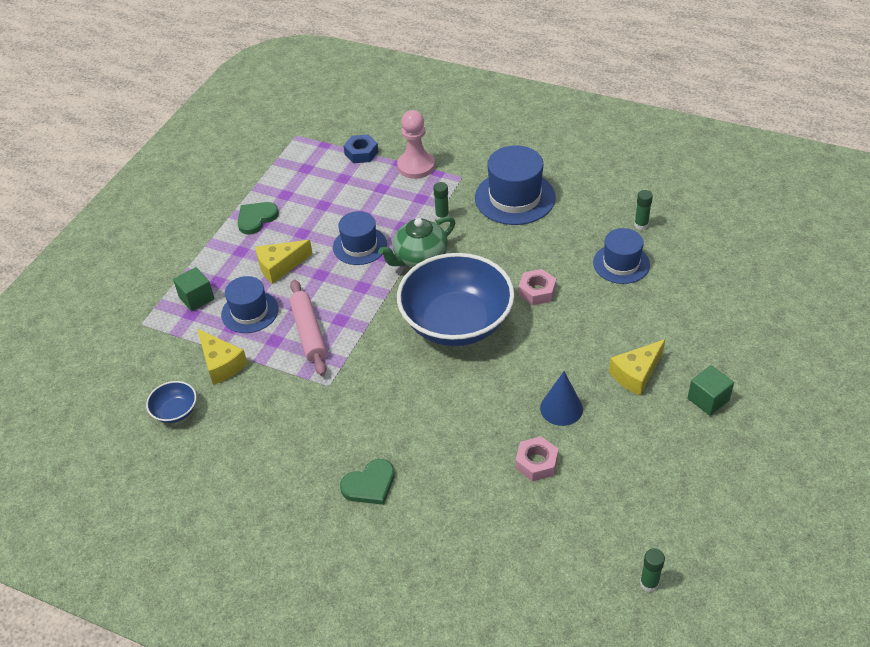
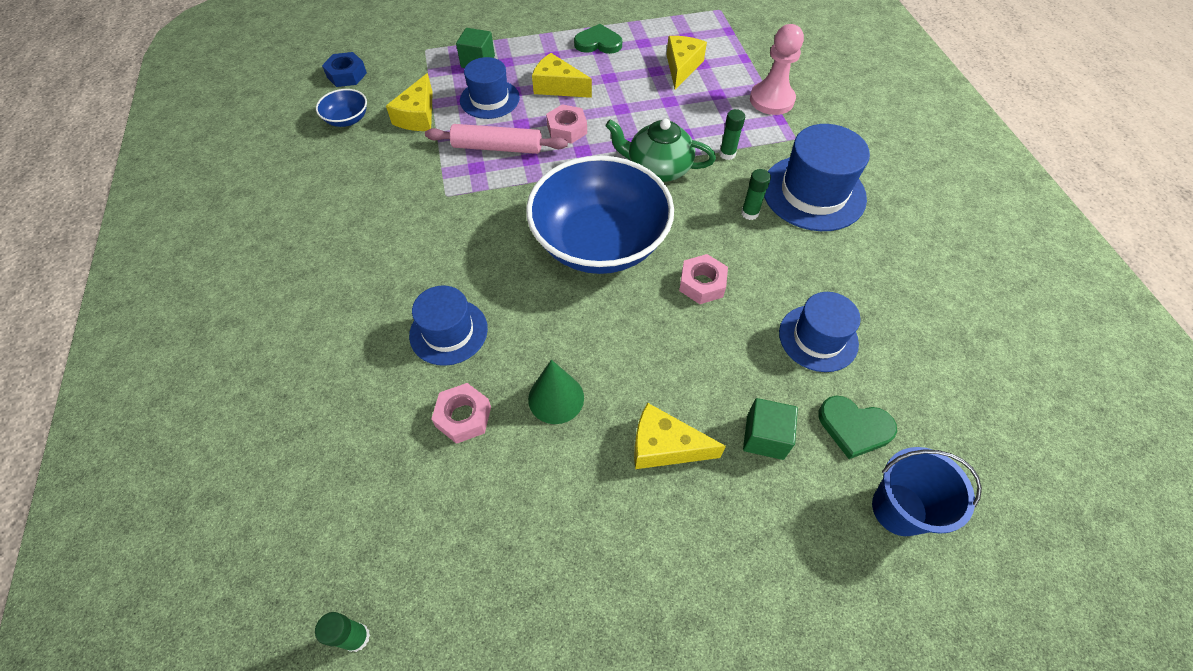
camera: 50 degrees right, 10 degrees up
pink rolling pin [289,280,327,376] -> pink rolling pin turned 60 degrees clockwise [425,124,568,154]
blue hat [333,211,387,265] -> blue hat moved to [409,285,488,366]
green heart [340,459,395,505] -> green heart moved to [818,396,897,459]
blue nut [343,134,378,163] -> blue nut moved to [322,52,367,87]
blue cone [540,371,583,426] -> green cone [528,360,584,424]
green glue stick [634,190,653,230] -> green glue stick moved to [741,169,771,220]
green cube [688,365,734,416] -> green cube moved to [743,398,798,460]
none -> pink nut [546,104,587,144]
none -> yellow cheese [667,36,707,90]
none -> blue bucket [872,447,982,536]

